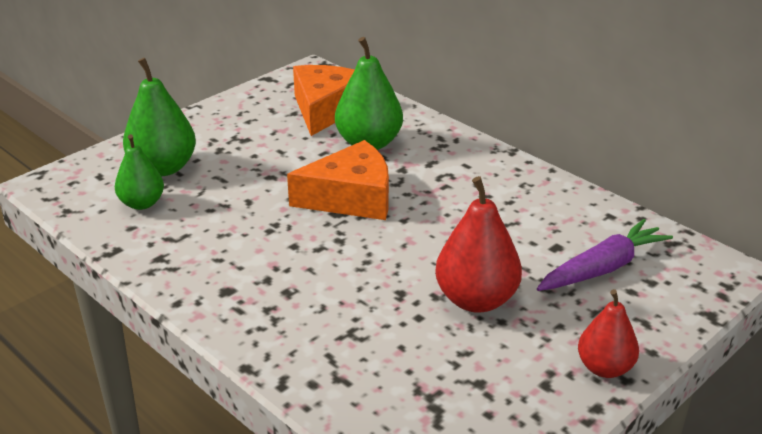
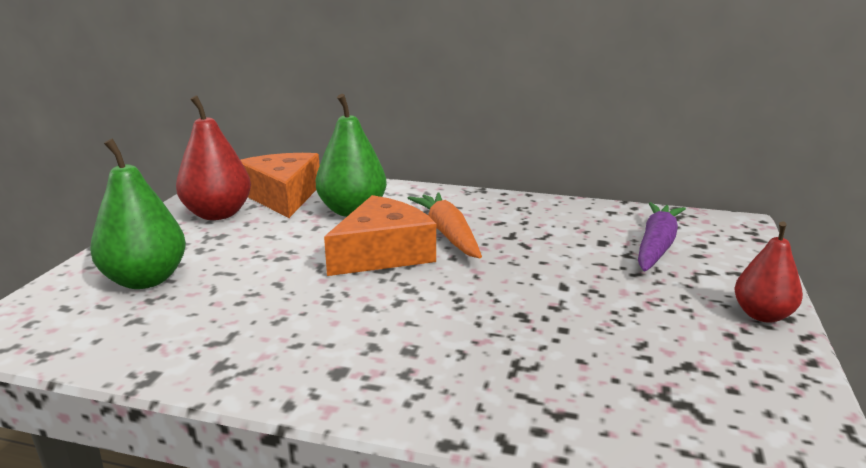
camera: 30 degrees left, 10 degrees down
green pear [115,134,164,210] -> none
red pear [435,176,522,313] -> red pear moved to [176,95,251,220]
none -> orange carrot [408,193,482,258]

